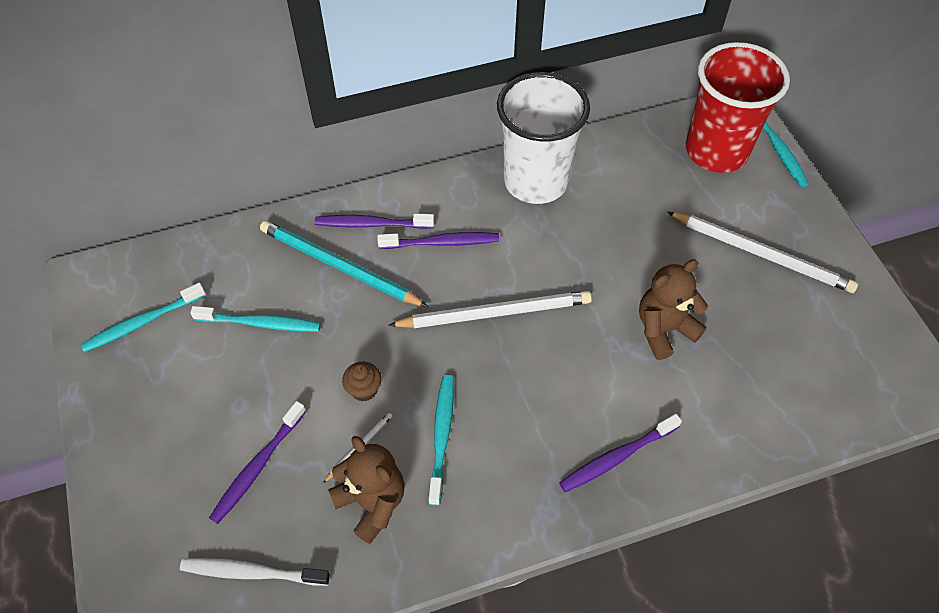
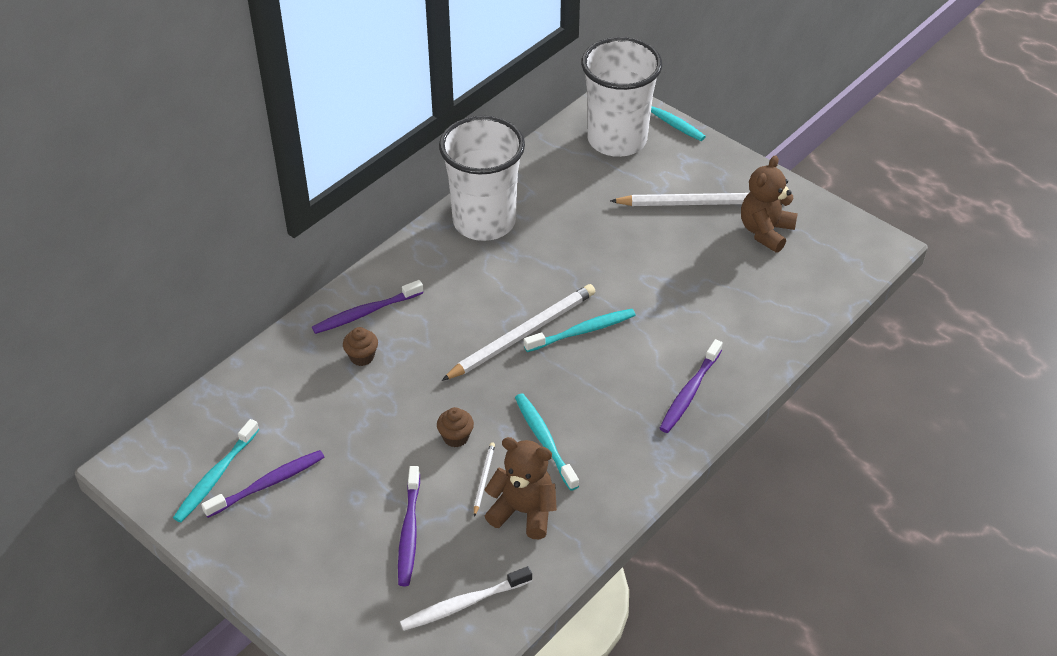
camera: 30 degrees left, 10 degrees down
turquoise toothbrush [190,306,321,332] -> turquoise toothbrush moved to [524,309,636,352]
turquoise pencil [260,221,428,307] -> brown cupcake [343,327,378,366]
purple toothbrush [377,232,499,249] -> purple toothbrush moved to [201,450,325,518]
brown teddy bear [639,259,708,360] -> brown teddy bear moved to [741,155,798,253]
red cup [686,42,790,173] -> white cup [581,37,662,157]

